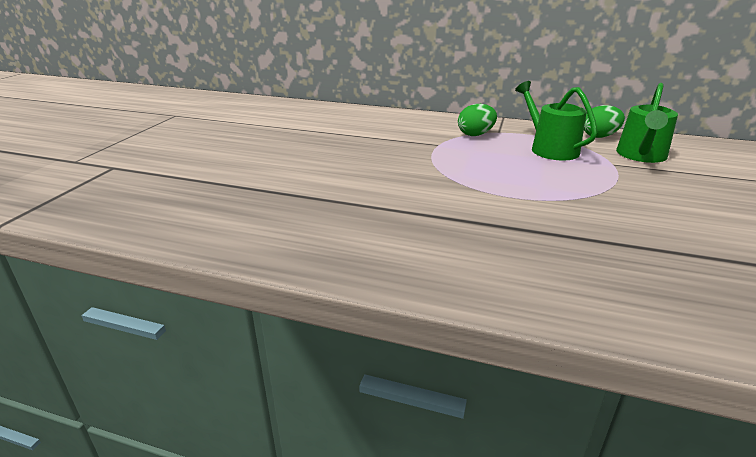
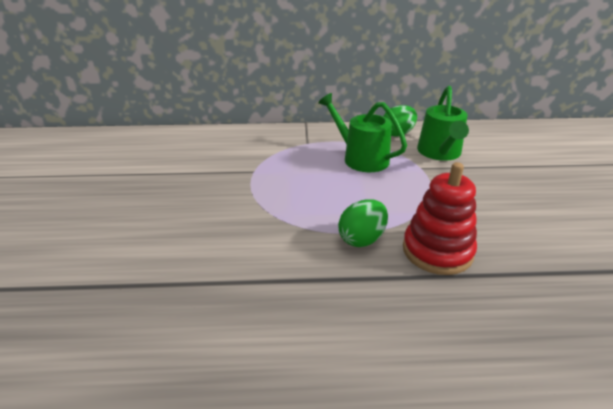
camera: 20 degrees left, 5 degrees up
green egg [458,104,497,136] -> green egg moved to [338,199,388,247]
none -> red stacking toy [403,162,477,275]

